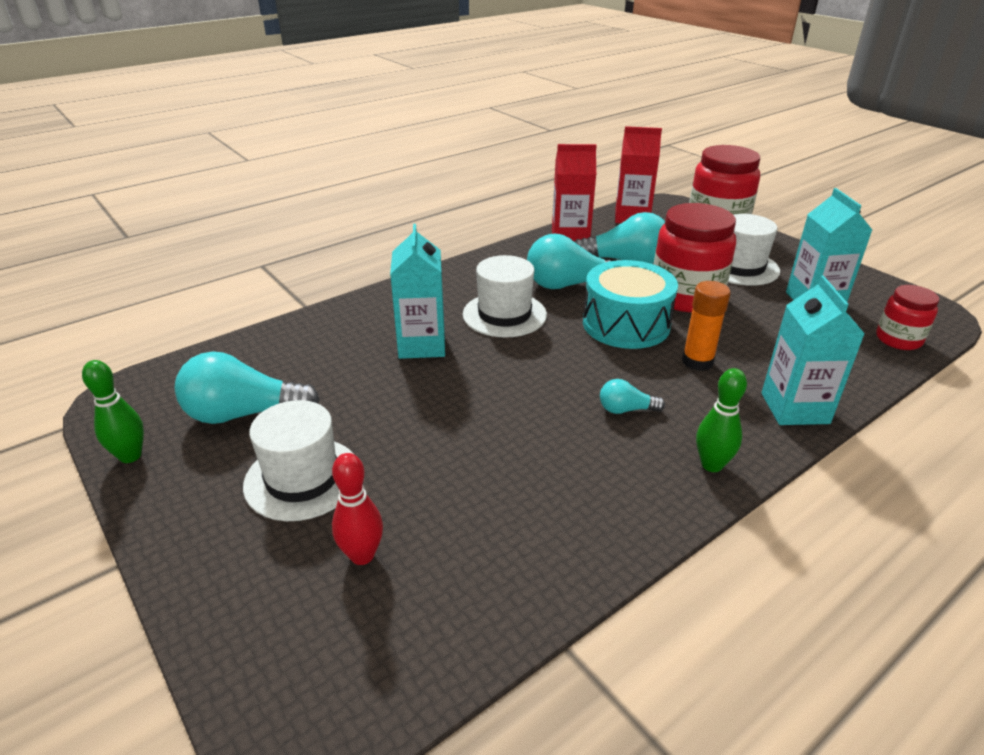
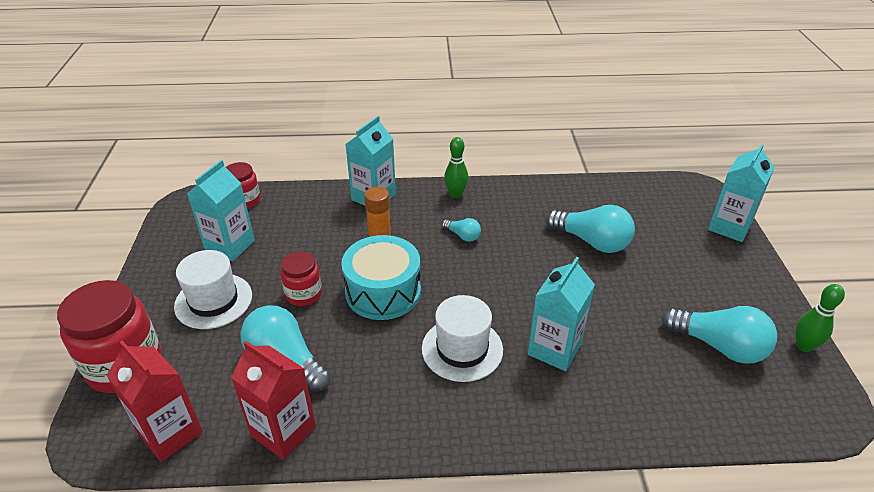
camera: 145 degrees left, 5 degrees up
white hat [243,400,353,521] -> none
red bowling pin [332,453,383,565] -> none
turquoise light bulb [527,234,611,289] -> turquoise light bulb moved to [546,205,635,253]
red jar [654,203,736,312] -> red jar [280,251,322,306], size x0.55
none -> turquoise carton [708,143,775,242]

